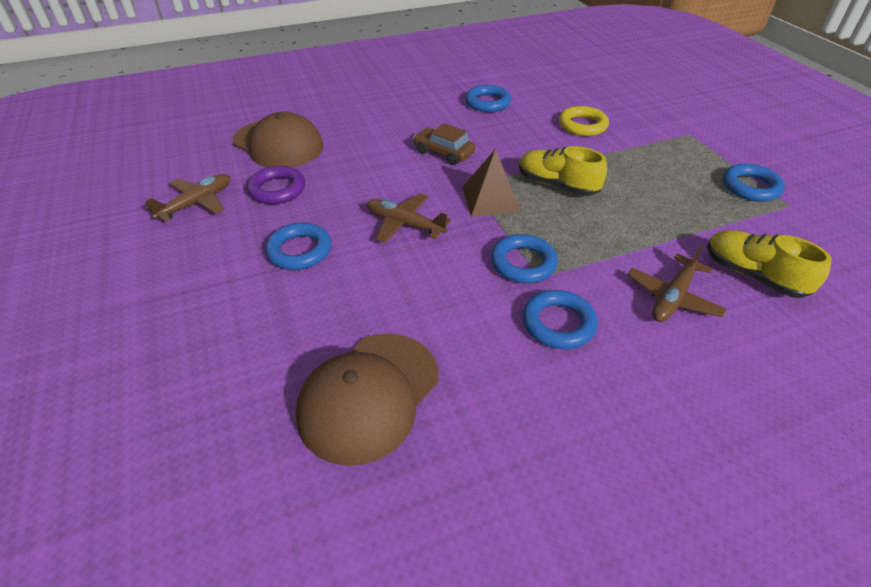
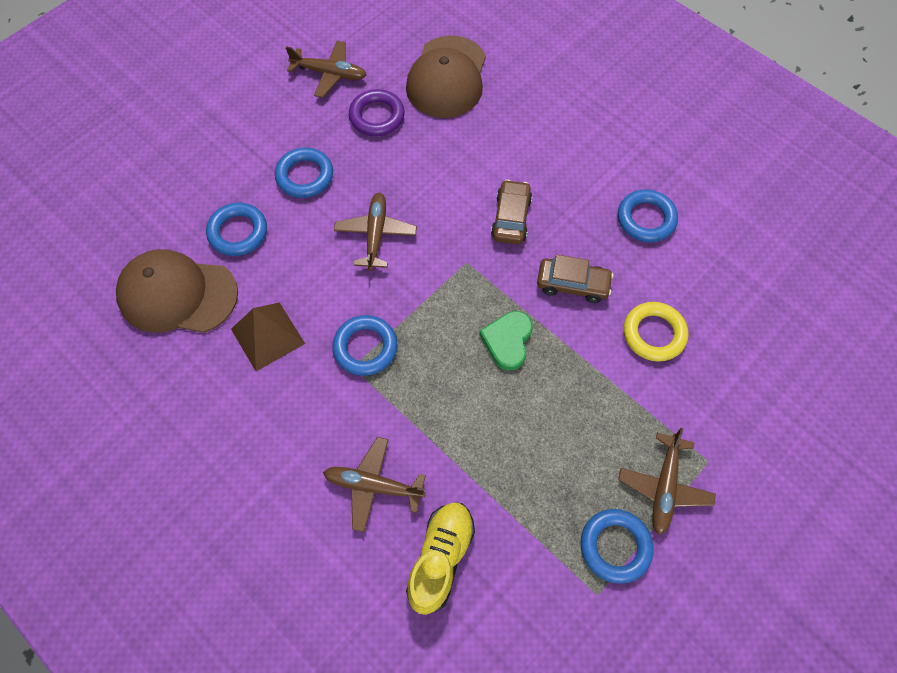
camera: 65 degrees right, 20 degrees up
brown pyramid [462,149,522,217] -> brown pyramid moved to [231,302,305,371]
yellow shoe [519,146,607,196] -> green heart [479,311,532,371]
blue ring [522,290,598,349] -> blue ring moved to [206,202,267,256]
none -> brown car [537,255,613,303]
none -> brown plane [618,428,716,535]

